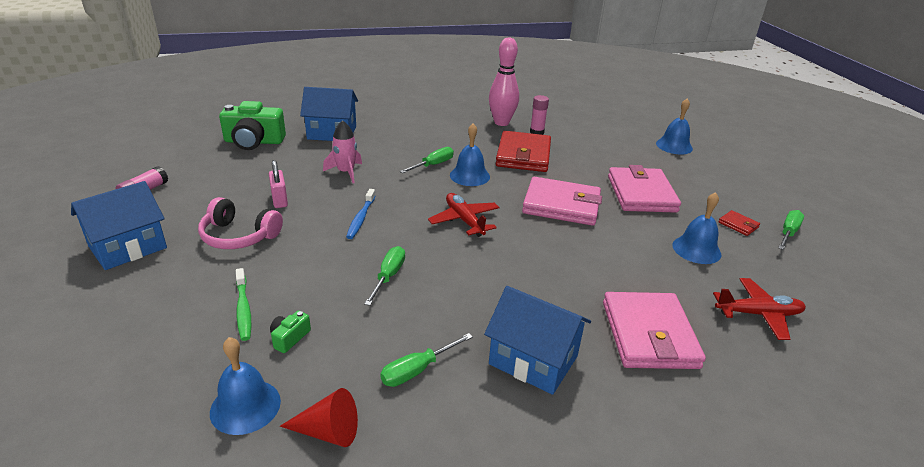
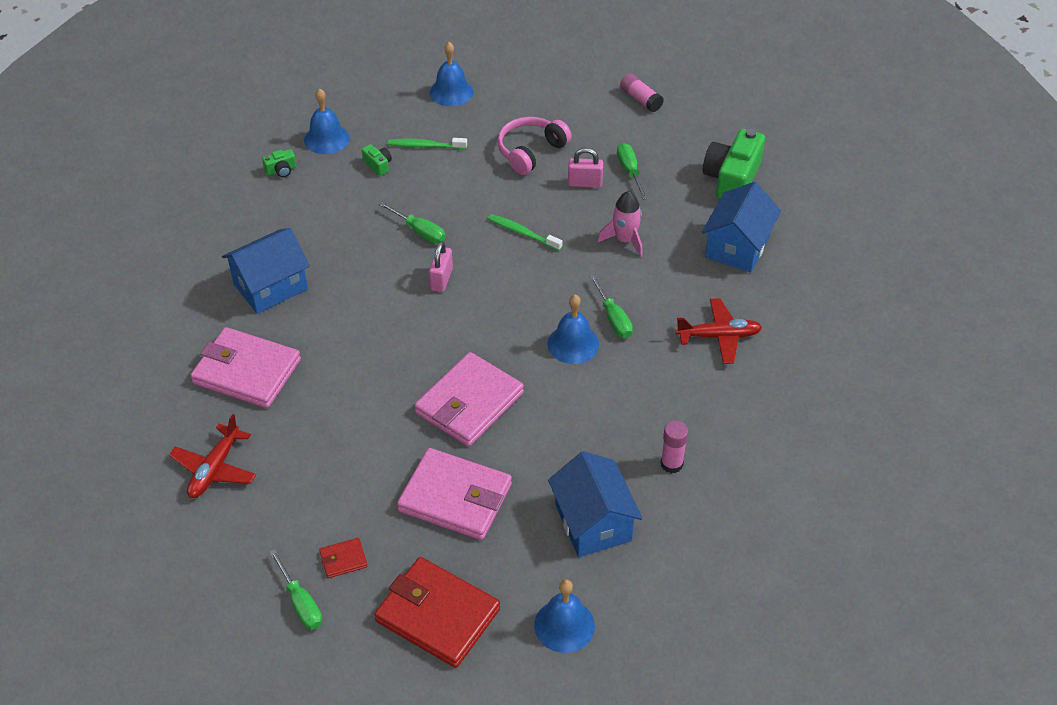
camera: 115 degrees right, 15 degrees up
blue house [71,181,167,270] -> blue house moved to [548,451,643,557]
red cone [280,388,358,447] -> green camera [262,149,296,177]
blue toothbrush [346,189,376,239] -> green toothbrush [488,214,563,251]
green screwdriver [380,333,473,387] -> green screwdriver moved to [617,143,648,199]
red plane [428,193,500,237] -> red plane moved to [675,298,762,364]
pink bowling pin [489,37,519,126] -> none
red wallet [496,131,551,172] -> red wallet moved to [374,557,500,668]
blue bell [672,192,721,264] -> blue bell moved to [430,42,473,106]
none -> pink padlock [429,241,453,292]

